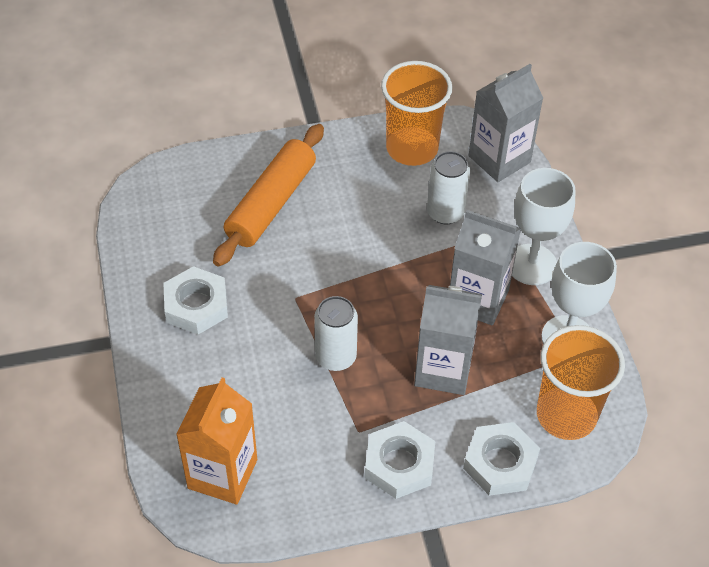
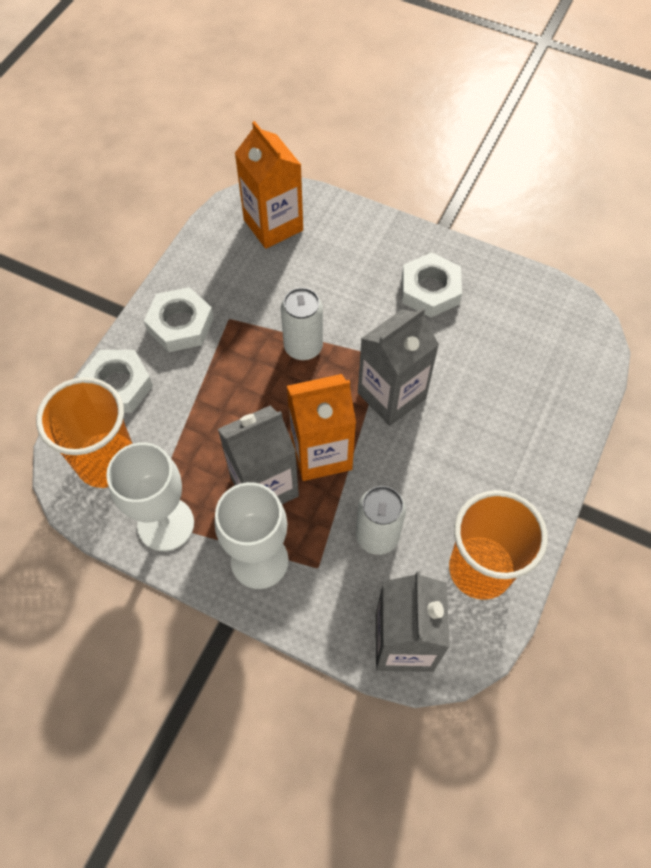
camera: 130 degrees right, 10 degrees up
orange rolling pin [213,124,324,267] -> none
grey carton [414,285,482,395] -> grey carton moved to [358,307,439,426]
none -> orange carton [287,374,356,481]

